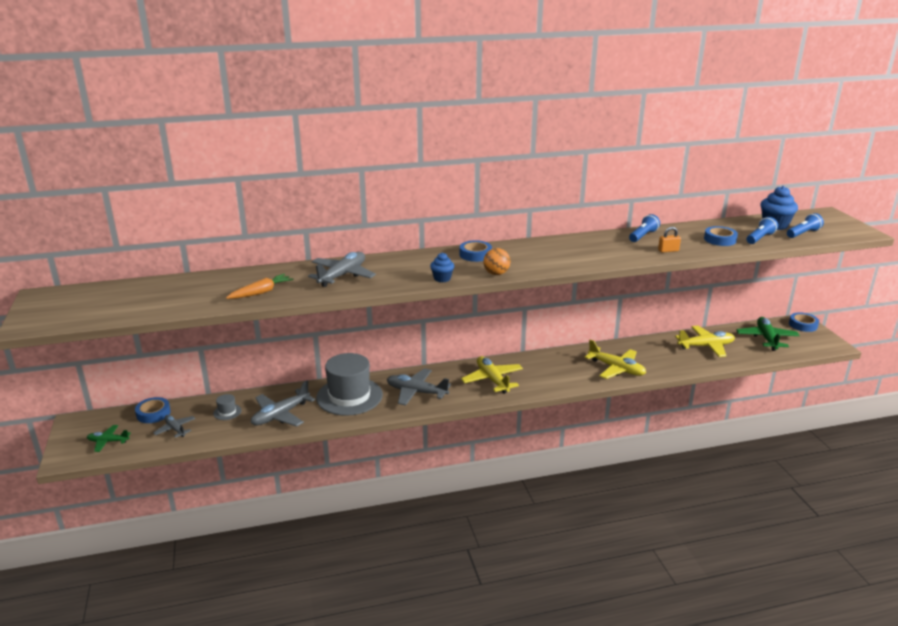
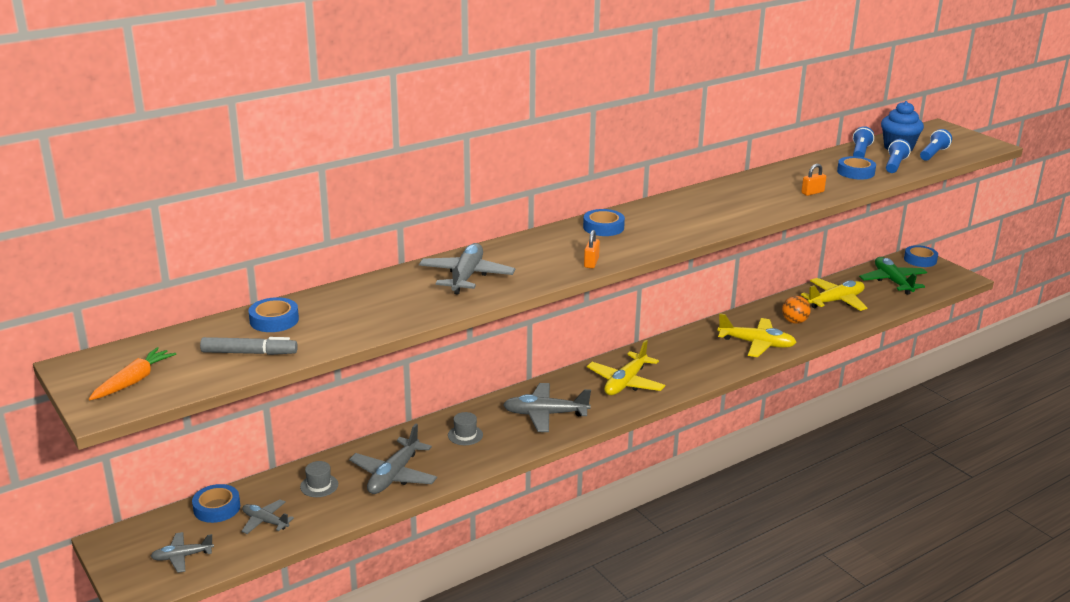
camera: 20 degrees left, 0 degrees up
green plane [87,425,131,452] -> grey plane [150,532,214,573]
orange carrot [226,274,294,299] -> orange carrot moved to [89,347,176,400]
grey hat [316,353,383,416] -> grey hat [448,412,483,445], size x0.40
blue cupcake [430,253,454,282] -> orange padlock [584,230,600,268]
yellow plane [461,356,523,394] -> yellow plane turned 105 degrees counterclockwise [587,340,665,395]
orange ball [483,248,510,275] -> orange ball moved to [782,296,811,324]
blue flashlight [629,214,660,242] -> blue flashlight moved to [853,126,874,157]
none -> grey marker [200,337,298,355]
none -> blue tape [249,297,299,332]

